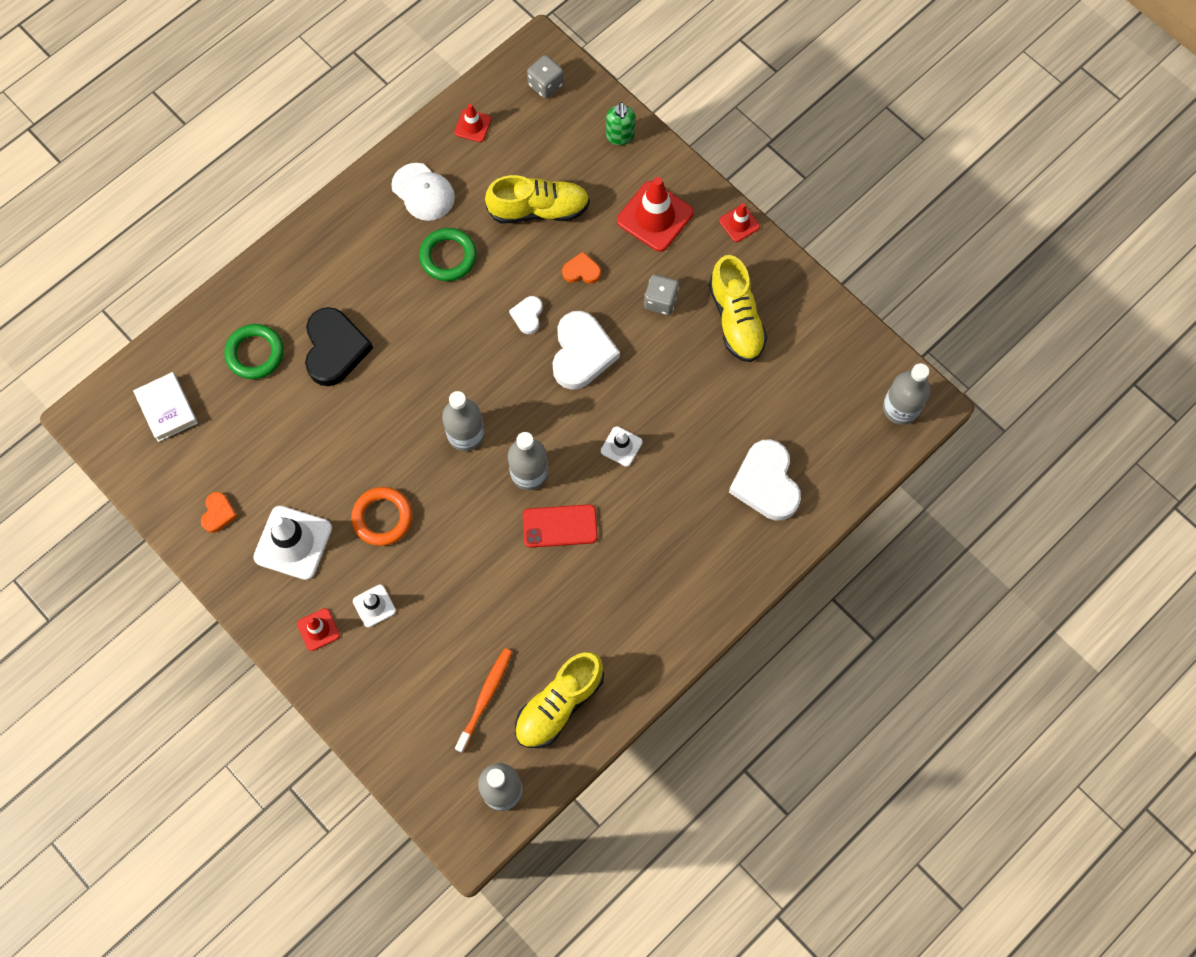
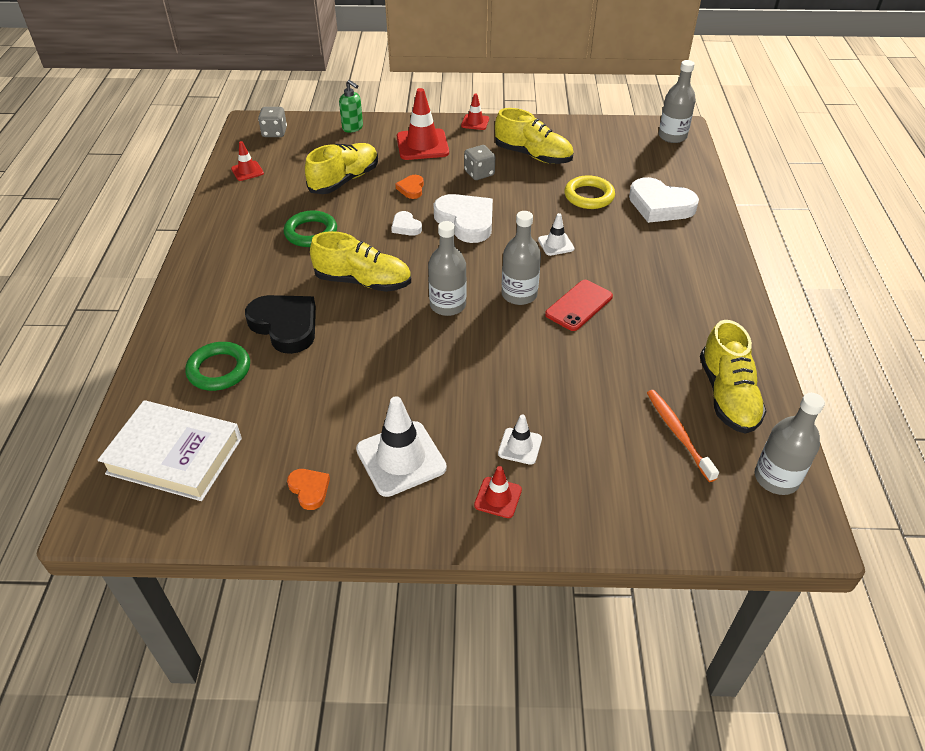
camera: 45 degrees left, 25 degrees down
white book [133,372,198,442] -> white book [98,400,242,501], size x1.61
orange ring [351,487,412,546] -> none
white cap [391,163,455,221] -> none
orange heart [562,252,601,284] -> orange heart turned 45 degrees counterclockwise [396,175,424,199]
none -> yellow shoe [310,231,411,292]
none -> yellow ring [564,175,615,209]

